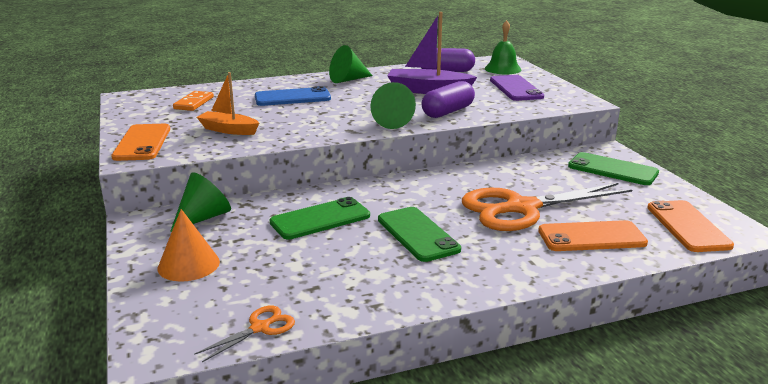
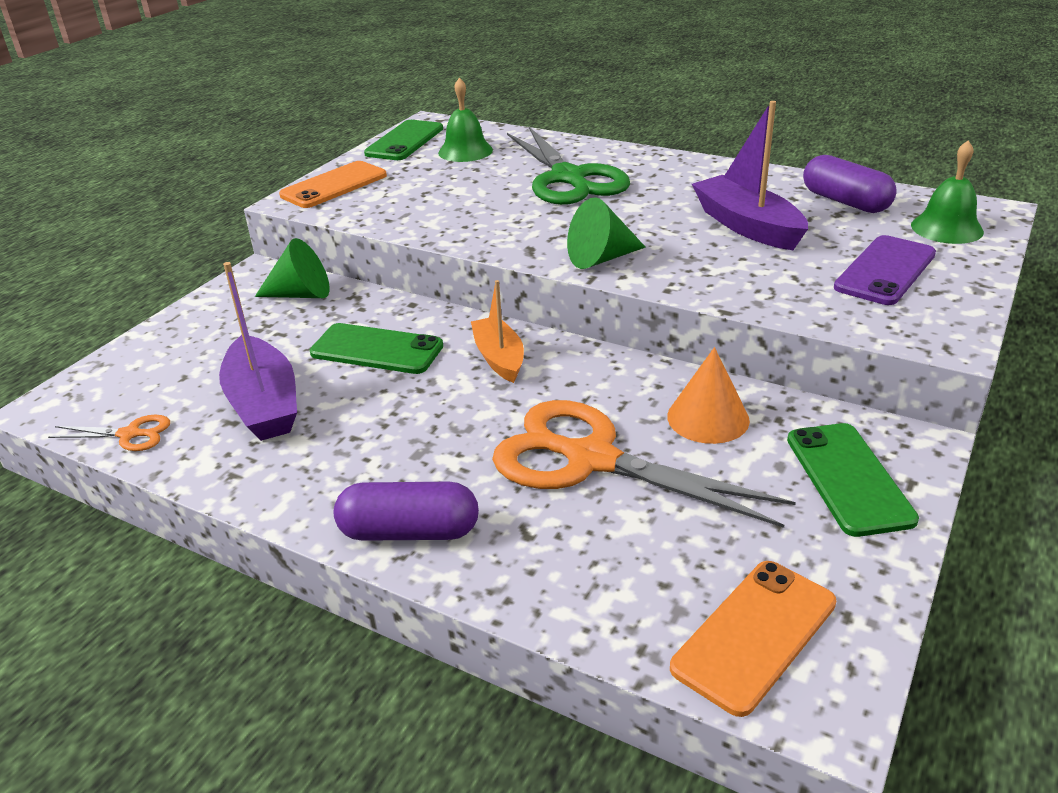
camera: 50 degrees right, 10 degrees up
orange cone [158,209,220,282] -> orange cone moved to [667,347,750,444]
orange domino [173,91,214,111] -> green bell [438,78,493,162]
orange boat [197,72,259,135] -> orange boat moved to [471,280,524,383]
blue phone [255,86,331,106] -> green scissors [507,127,630,205]
green cone [329,45,373,83] -> none
green phone [378,207,461,262] -> green phone moved to [364,120,443,160]
purple capsule [421,81,475,118] -> purple capsule moved to [334,482,479,541]
orange phone [538,220,648,251] -> none
none -> purple boat [219,262,297,441]

